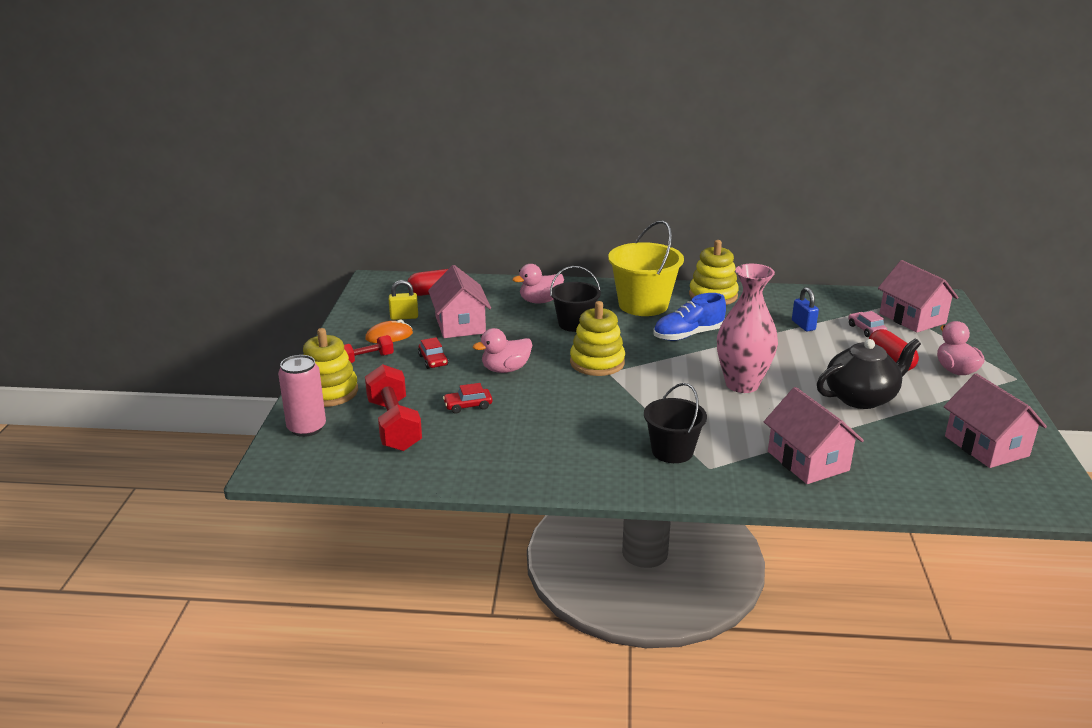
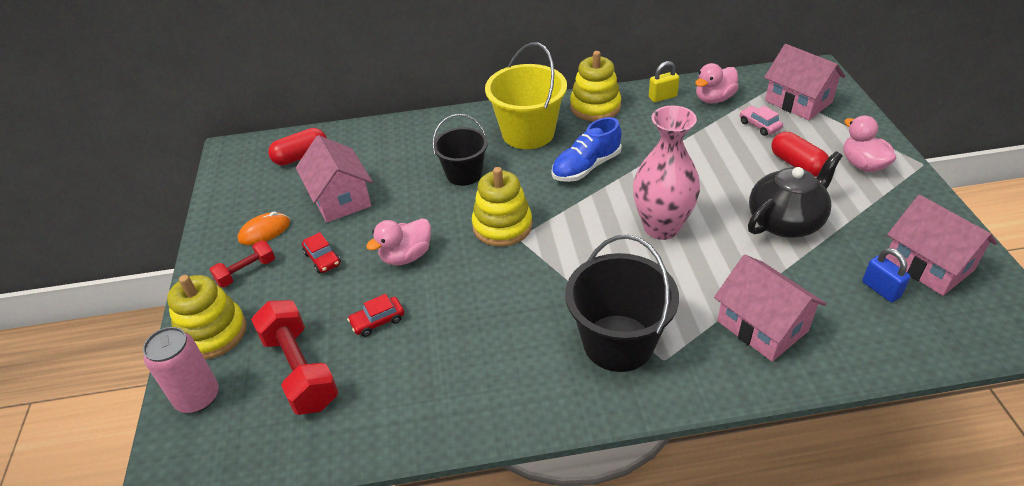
camera: 10 degrees left, 15 degrees up
yellow padlock [389,280,418,320] -> yellow padlock moved to [649,61,679,102]
pink duck [513,264,564,304] -> pink duck moved to [695,63,739,103]
black bucket [644,383,707,463] -> black bucket [565,235,679,372], size x1.54
blue padlock [792,287,819,331] -> blue padlock moved to [862,248,910,302]

